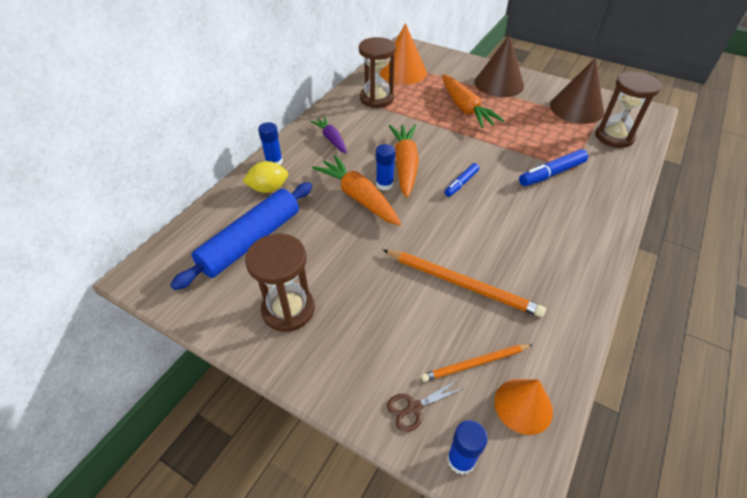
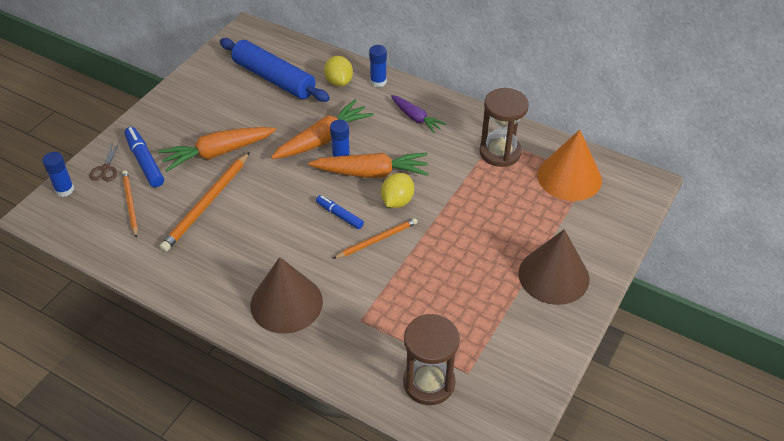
camera: 90 degrees right, 0 degrees up
brown hourglass [245,234,315,332] -> none
purple carrot [310,117,347,153] -> purple carrot turned 75 degrees clockwise [391,95,446,133]
brown scissors [387,379,465,432] -> brown scissors turned 150 degrees counterclockwise [89,142,120,182]
orange carrot [442,75,505,128] -> orange carrot moved to [158,127,276,171]
orange cone [494,379,553,435] -> none
blue marker [519,149,588,186] -> blue marker moved to [124,127,164,187]
brown cone [550,58,604,124] -> brown cone moved to [250,257,323,334]
none -> orange pencil [333,218,417,259]
none -> yellow lemon [381,173,414,208]

